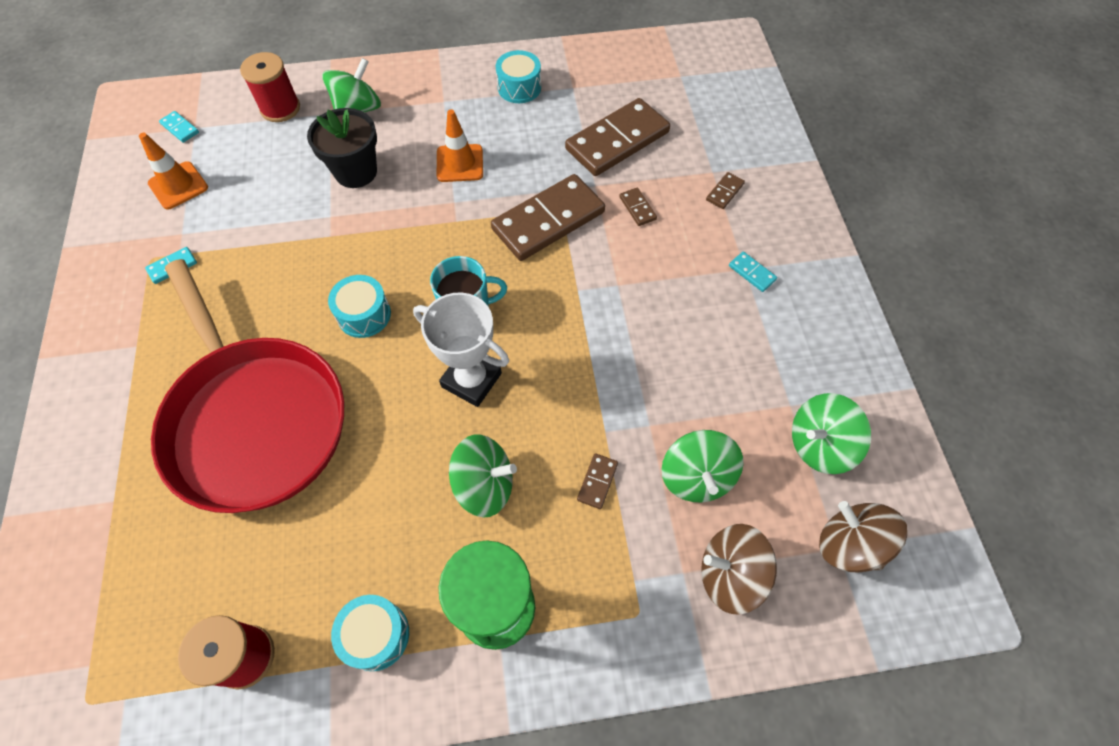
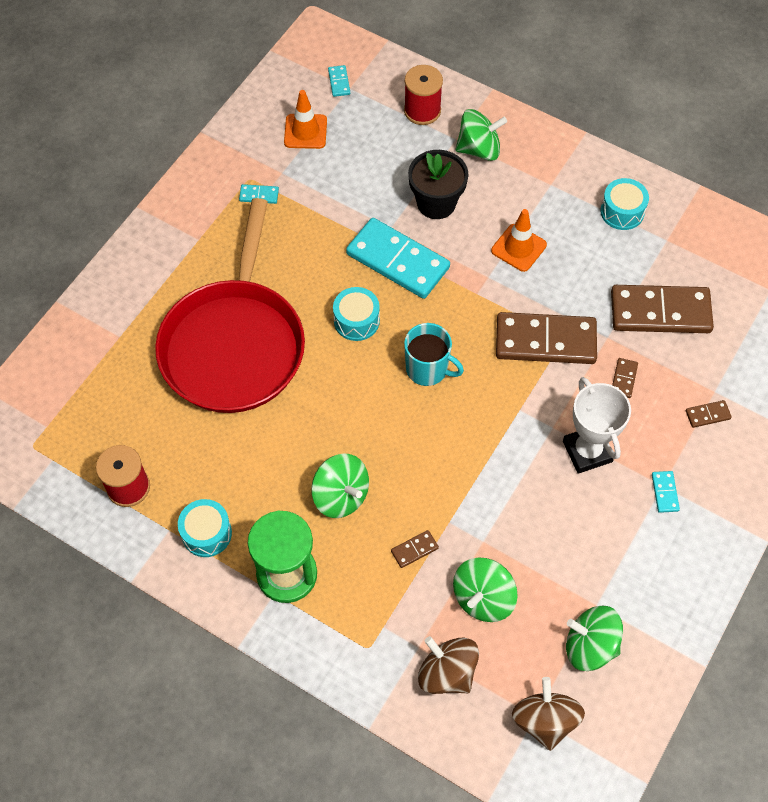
camera: 40 degrees right, 0 degrees up
white trophy [413,293,509,407] -> white trophy moved to [563,377,631,474]
none -> turquoise domino [346,218,450,299]

